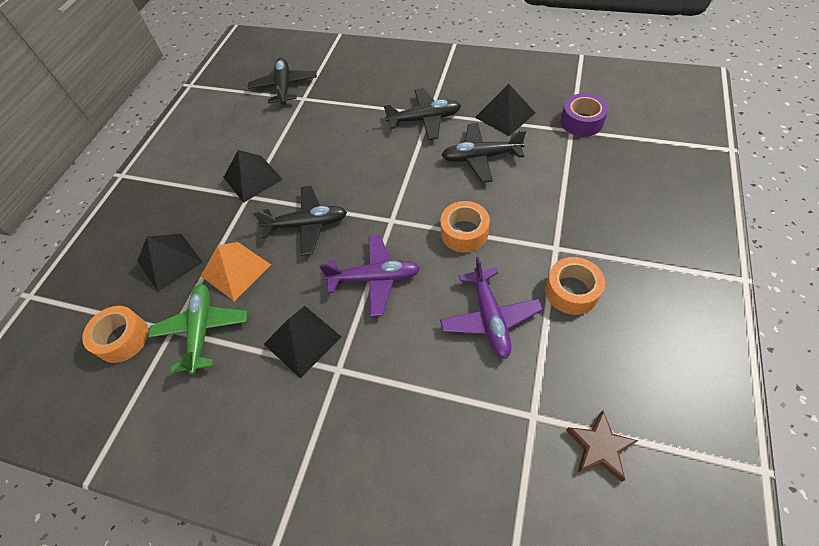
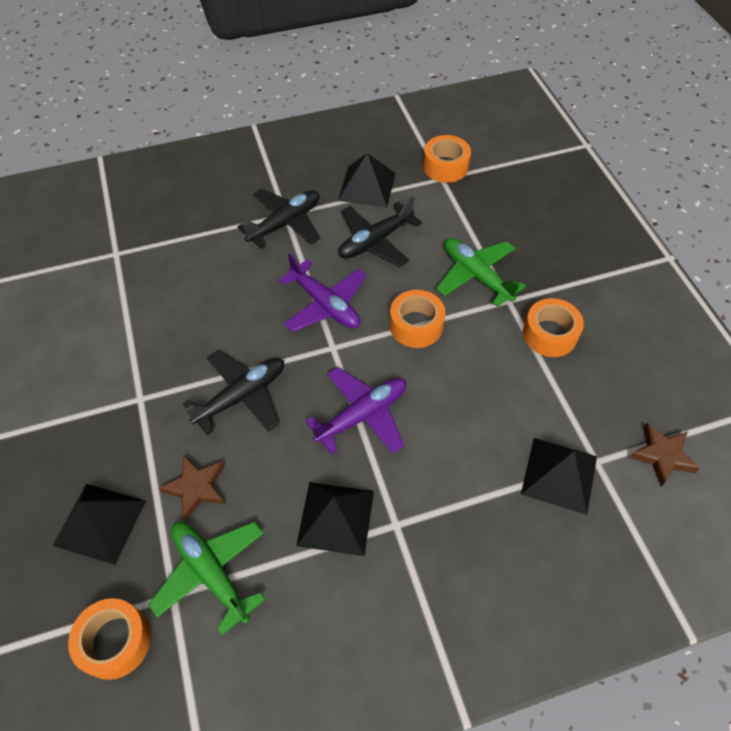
camera: 40 degrees left, 0 degrees up
orange pyramid [201,242,271,301] -> brown star [159,455,225,521]
black pyramid [223,150,283,203] -> black pyramid moved to [521,438,597,515]
black plane [248,58,317,105] -> none
purple plane [440,257,543,359] -> purple plane moved to [278,253,367,332]
purple tape [561,93,608,137] -> orange tape [423,135,471,183]
none -> green plane [436,238,526,307]

